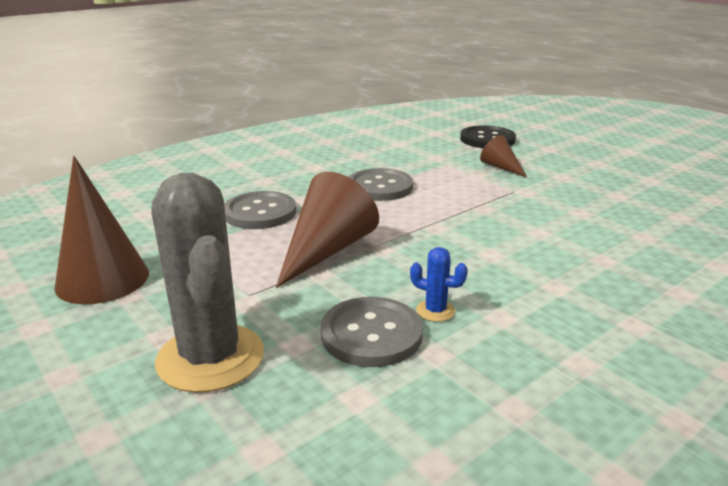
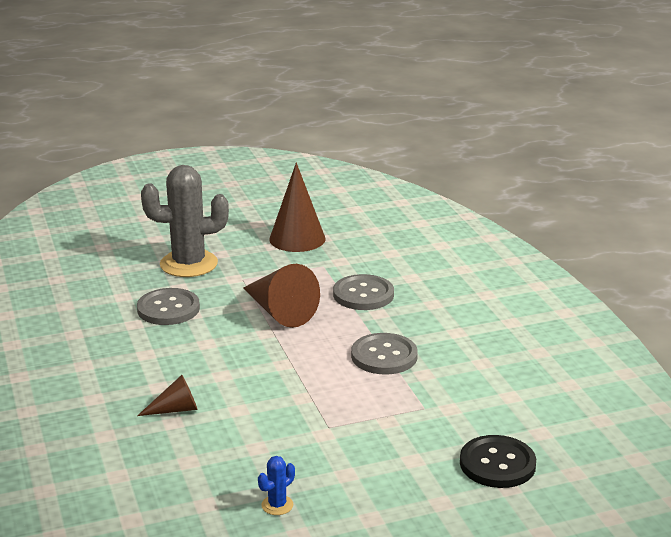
camera: 110 degrees right, 0 degrees up
blue cactus [410,247,468,322] -> blue cactus moved to [258,456,295,515]
brown cone [480,135,527,178] -> brown cone moved to [137,375,198,416]

